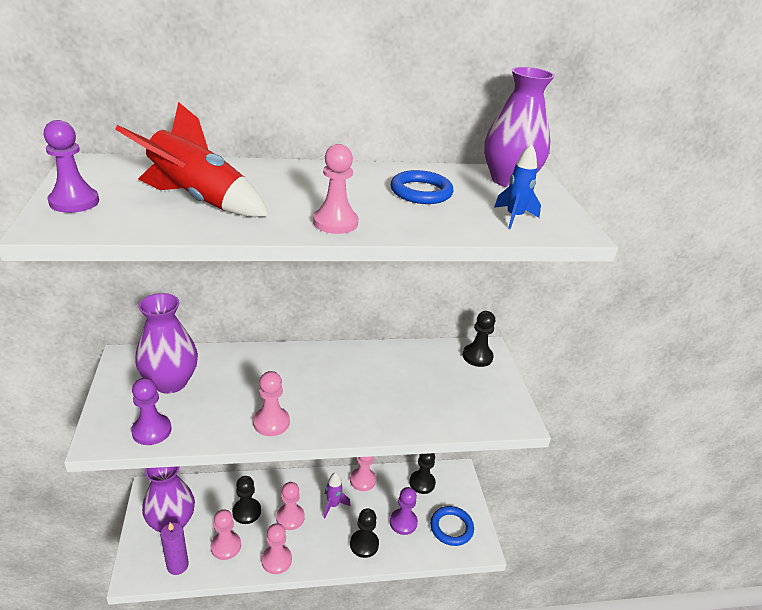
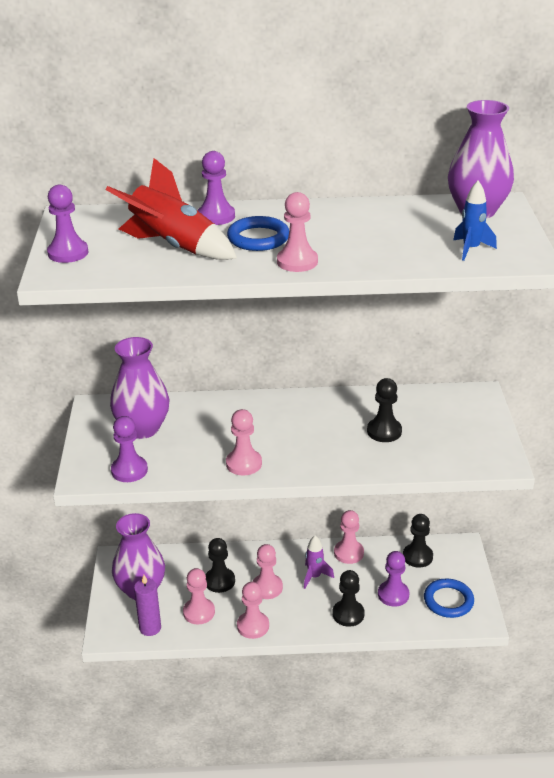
camera: 10 degrees right, 0 degrees up
blue ring [391,170,454,204] -> blue ring moved to [227,216,289,251]
black pawn [463,311,495,367] -> black pawn moved to [367,378,402,442]
none -> purple pawn [197,151,235,225]

